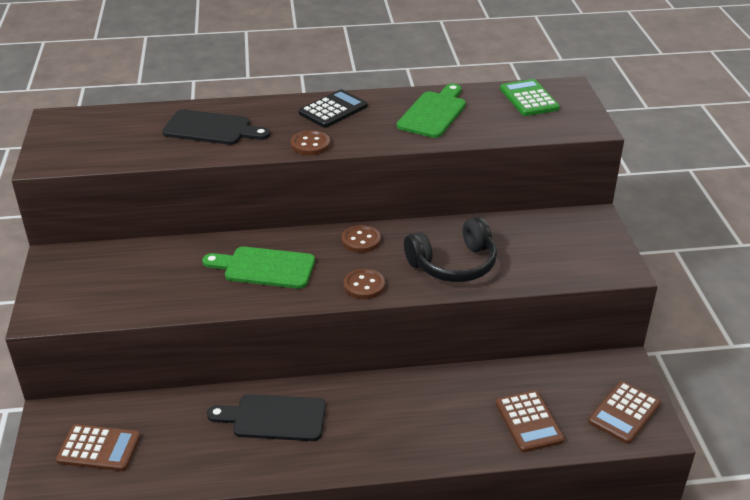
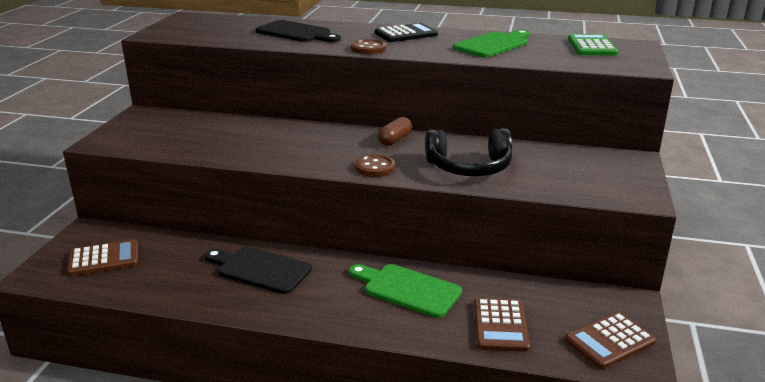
camera: 20 degrees right, 10 degrees down
brown calculator [56,424,140,471] -> brown calculator turned 45 degrees counterclockwise [67,239,138,276]
green cutting board [202,246,315,289] -> green cutting board moved to [349,264,462,318]
brown button [342,225,381,253] -> brown capsule [378,117,412,146]

